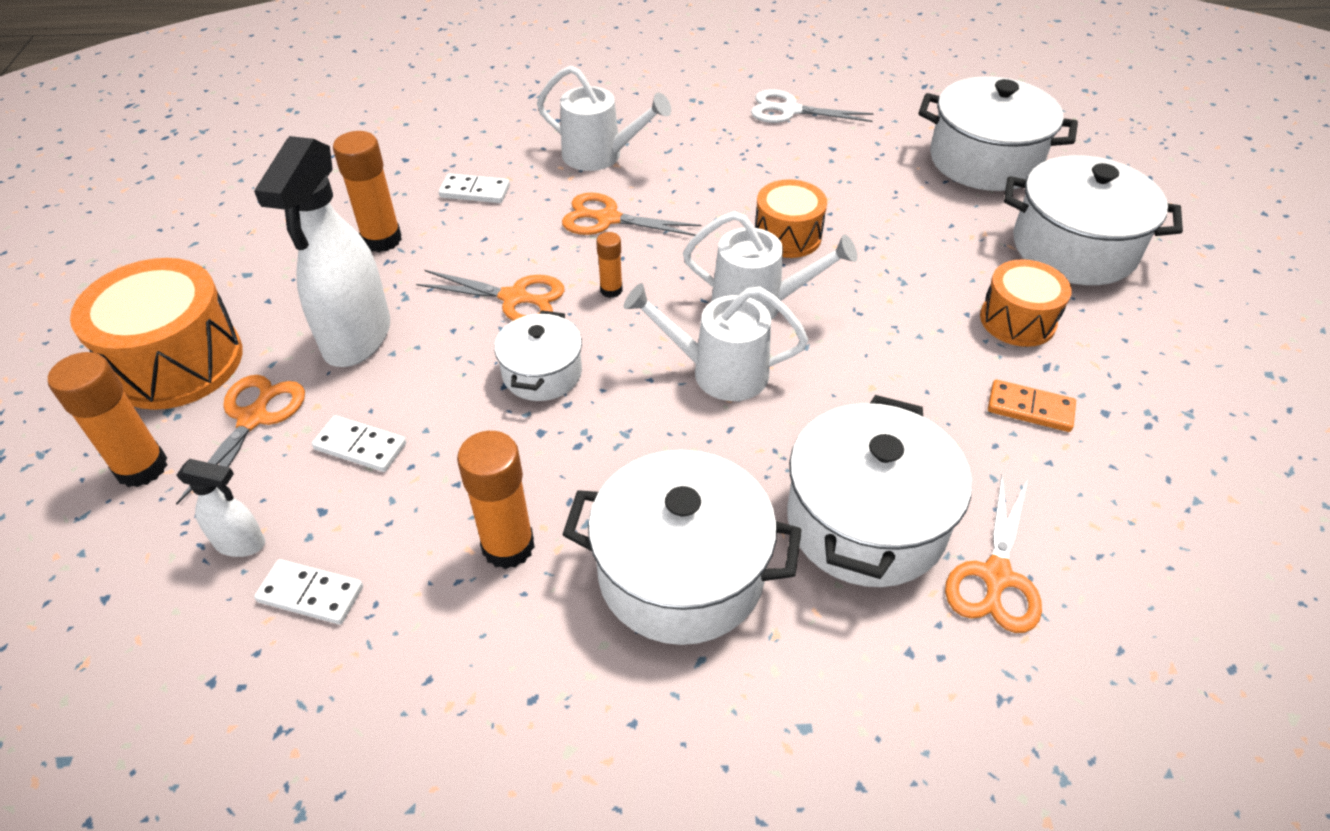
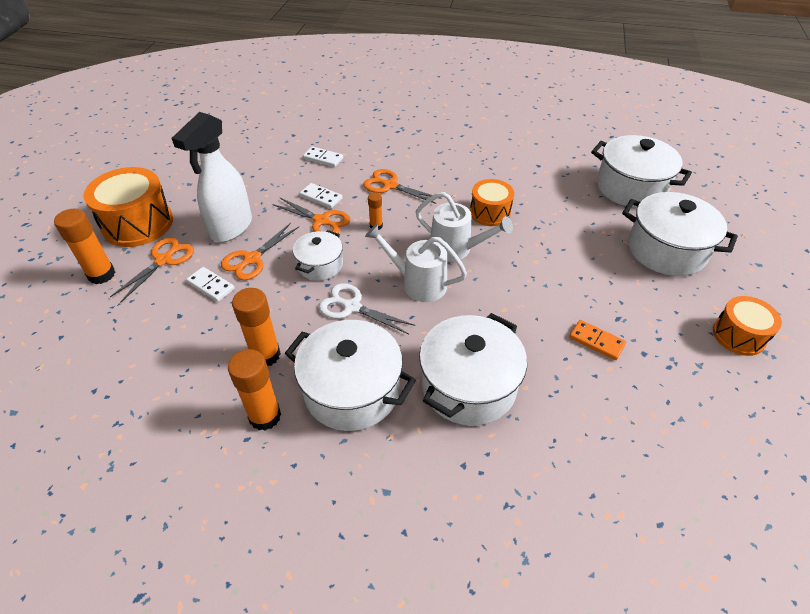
camera: 15 degrees right, 0 degrees up
white spray bottle [177,459,265,557] -> none
white domino [254,559,363,625] -> white domino moved to [299,183,343,209]
orange glue stick [333,131,402,252] -> orange glue stick moved to [228,349,281,431]
white watering can [537,65,671,171] -> none
white scissors [751,89,874,123] -> white scissors moved to [319,283,415,334]
orange scissors [945,475,1042,633] -> orange scissors moved to [221,223,299,280]
orange drum [980,259,1072,347] -> orange drum moved to [713,296,782,356]

